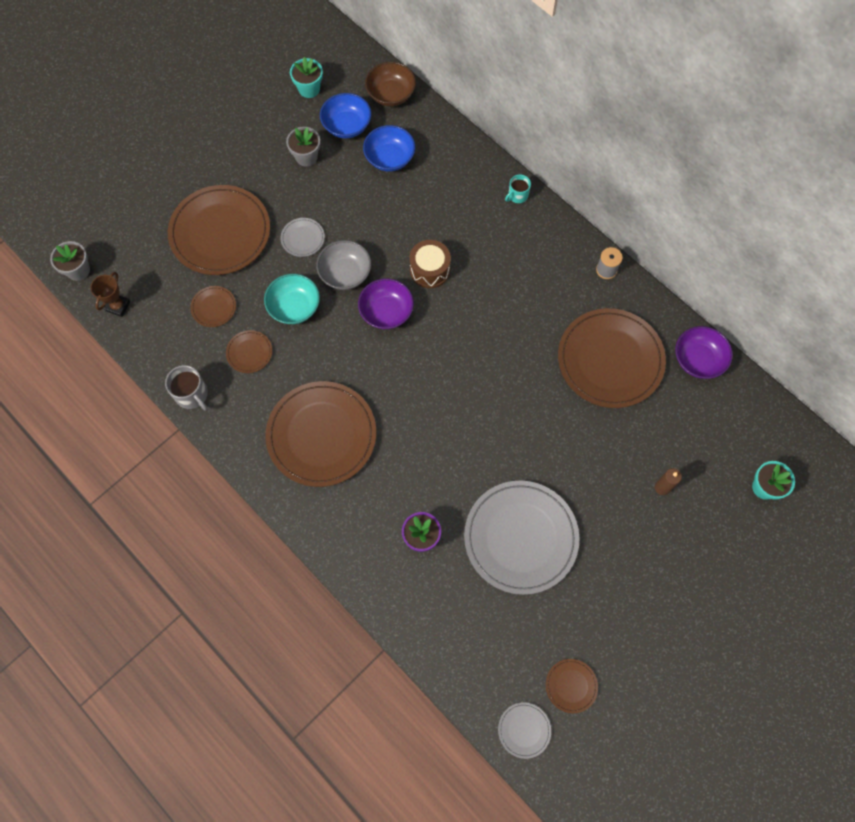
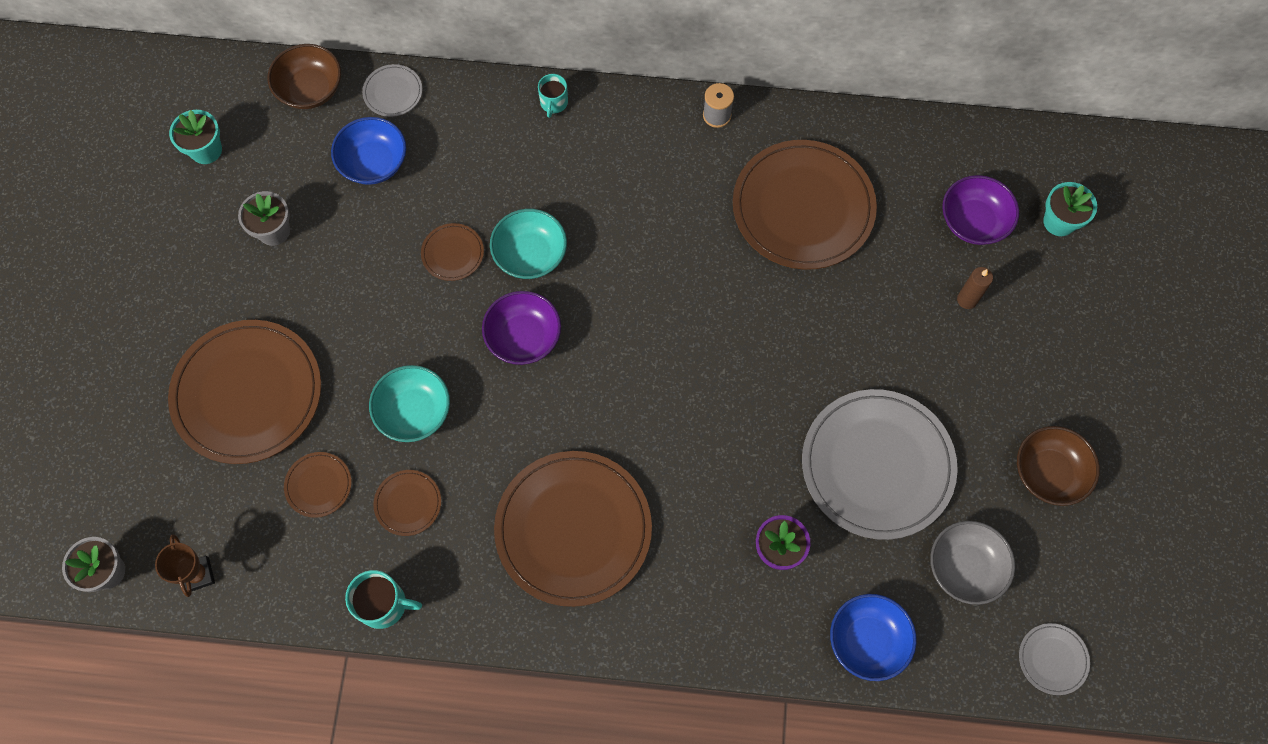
camera: 40 degrees left, 0 degrees up
grey mug [165,365,208,411] -> turquoise mug [345,570,422,629]
grey plate [281,218,325,257] -> grey plate moved to [362,64,422,117]
grey bowl [316,240,371,290] -> grey bowl moved to [930,521,1015,605]
blue bowl [320,93,371,138] -> blue bowl moved to [830,594,917,681]
brown drum [409,240,451,288] -> turquoise bowl [490,209,567,279]
brown plate [546,659,598,713] -> brown plate moved to [421,223,484,281]
purple bowl [675,326,733,379] -> purple bowl moved to [942,175,1019,245]
none -> brown bowl [1017,426,1100,506]

